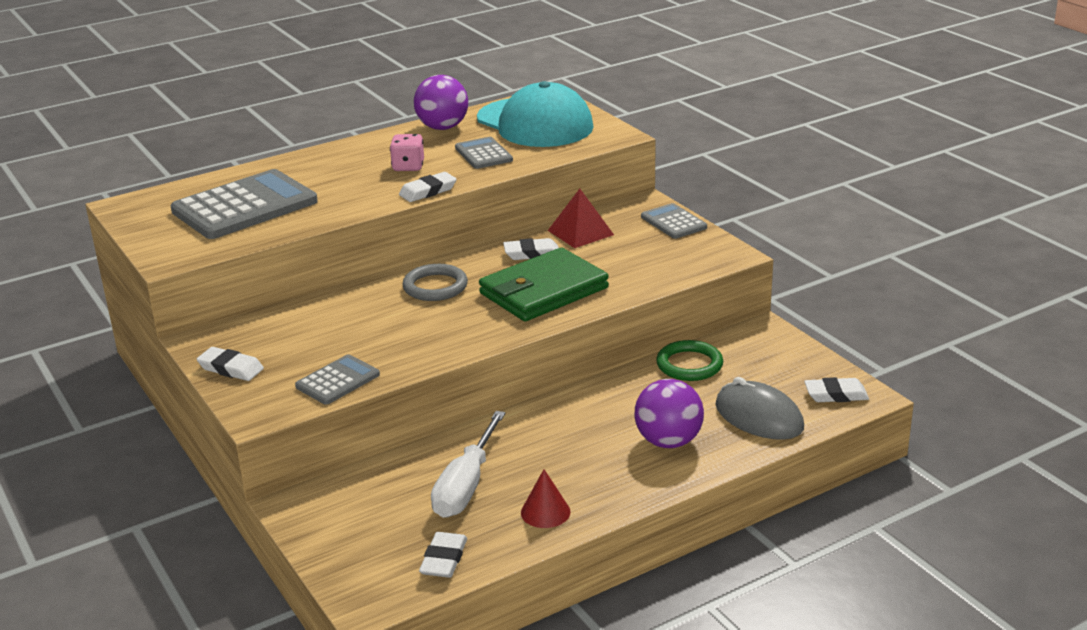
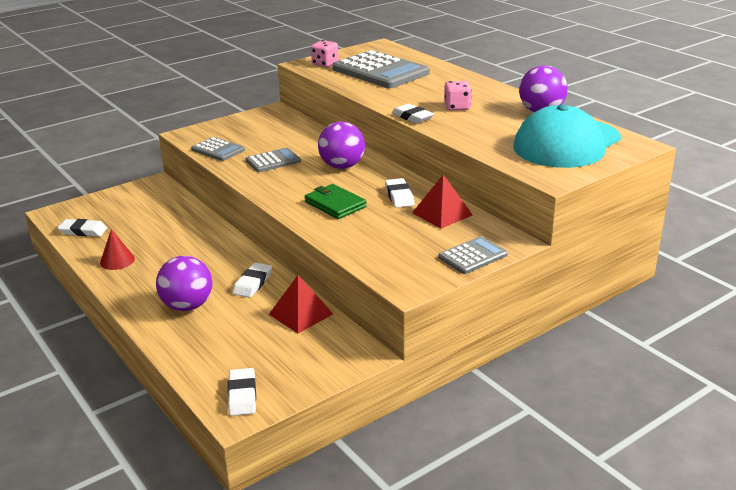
camera: 85 degrees right, 0 degrees up
white eraser [197,347,264,381] -> white eraser moved to [233,263,272,298]
grey ring [402,264,468,301] -> purple ball [318,121,365,169]
white screwdriver [431,411,506,518] -> none
grey calculator [455,137,513,169] -> grey calculator moved to [246,148,301,172]
green wallet [479,248,609,321] -> green wallet [305,184,367,219], size x0.61
green ring [656,340,723,381] -> red pyramid [269,275,333,333]
grey mouse [715,377,804,440] -> none
none -> pink dice [311,40,339,67]

